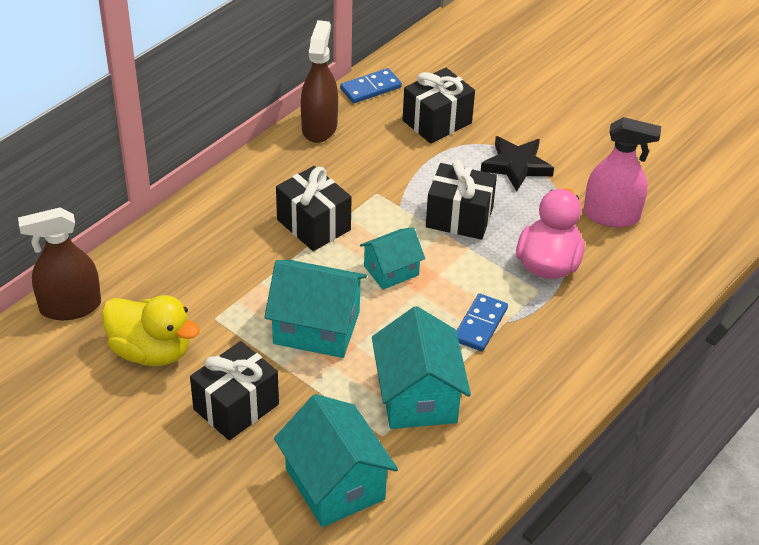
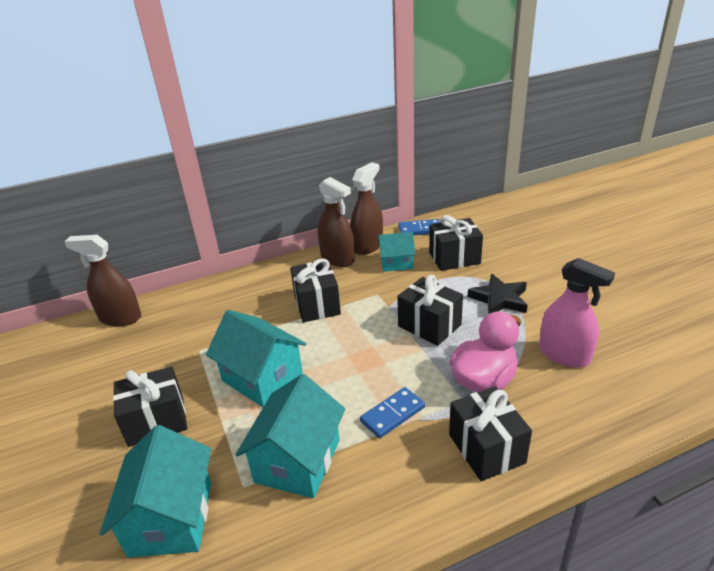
camera: 30 degrees right, 10 degrees down
yellow duck [102,295,200,366] -> none
turquoise house [360,227,425,290] -> turquoise house moved to [378,232,416,272]
none -> brown spray bottle [318,177,355,267]
none -> black gift [449,386,532,481]

